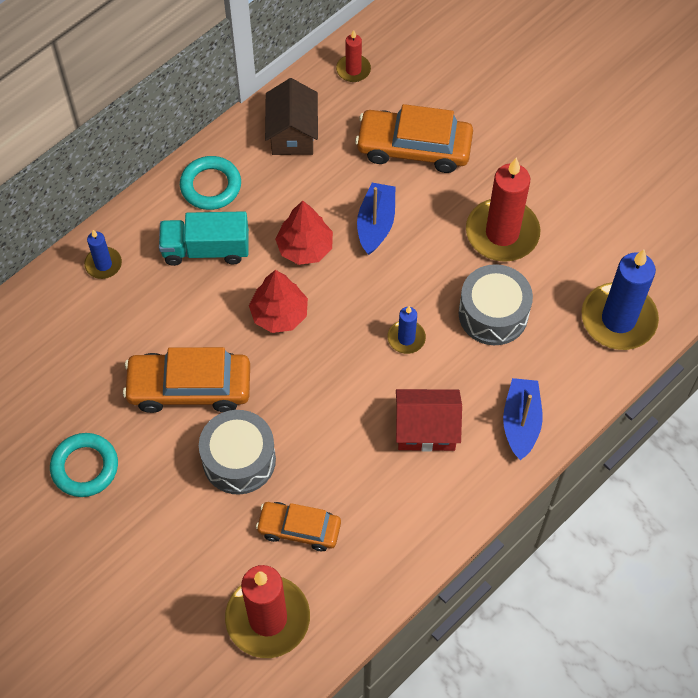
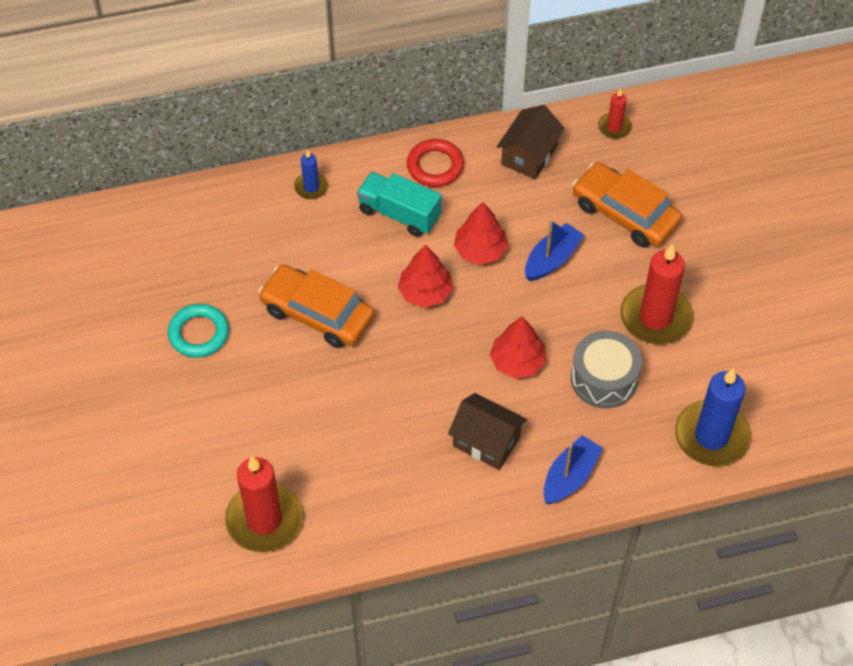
camera: 30 degrees right, 5 degrees down
turquoise ring [180,156,241,210] -> red ring [407,139,464,187]
grey drum [199,410,276,495] -> none
orange car [256,502,341,551] -> none
blue candle [388,306,426,354] -> red tree [490,316,546,379]
red house [396,389,462,452] -> brown house [448,393,527,470]

